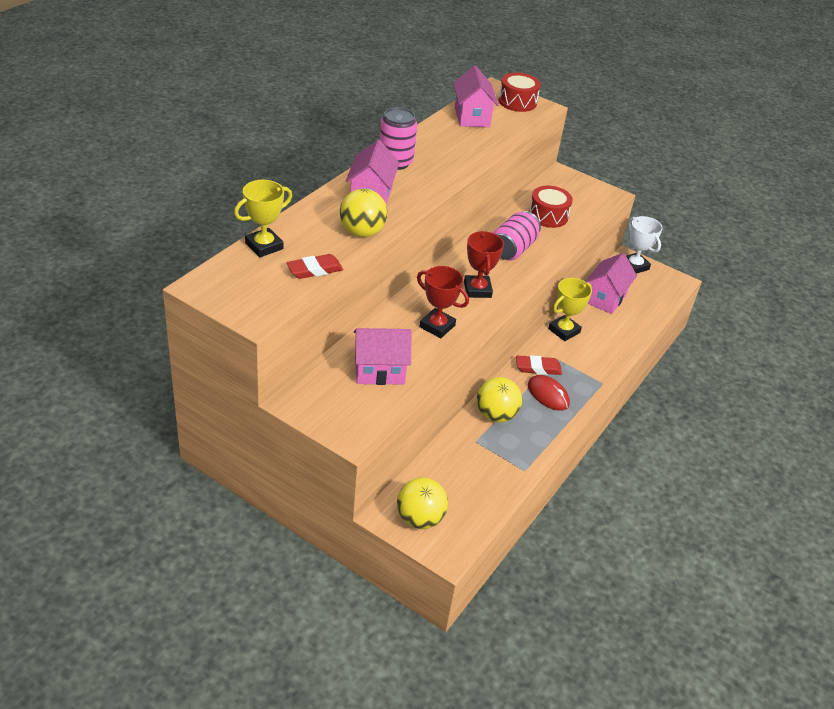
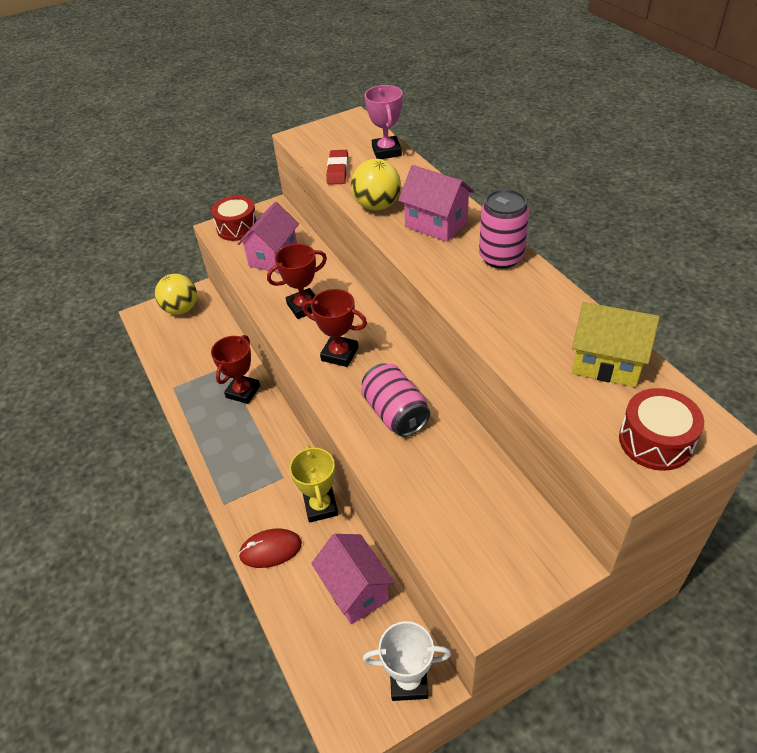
camera: 125 degrees right, 5 degrees up
yellow trophy [234,180,292,257] -> pink trophy [364,85,403,159]
pink house [453,66,498,127] -> yellow house [572,302,660,387]
yellow ball [477,377,522,423] -> red trophy [211,335,260,404]
red eraser [516,355,562,375] -> none
red mouse [528,375,570,411] -> red mouse moved to [238,528,302,568]
red drum [529,186,573,228] -> red drum moved to [211,196,258,241]

